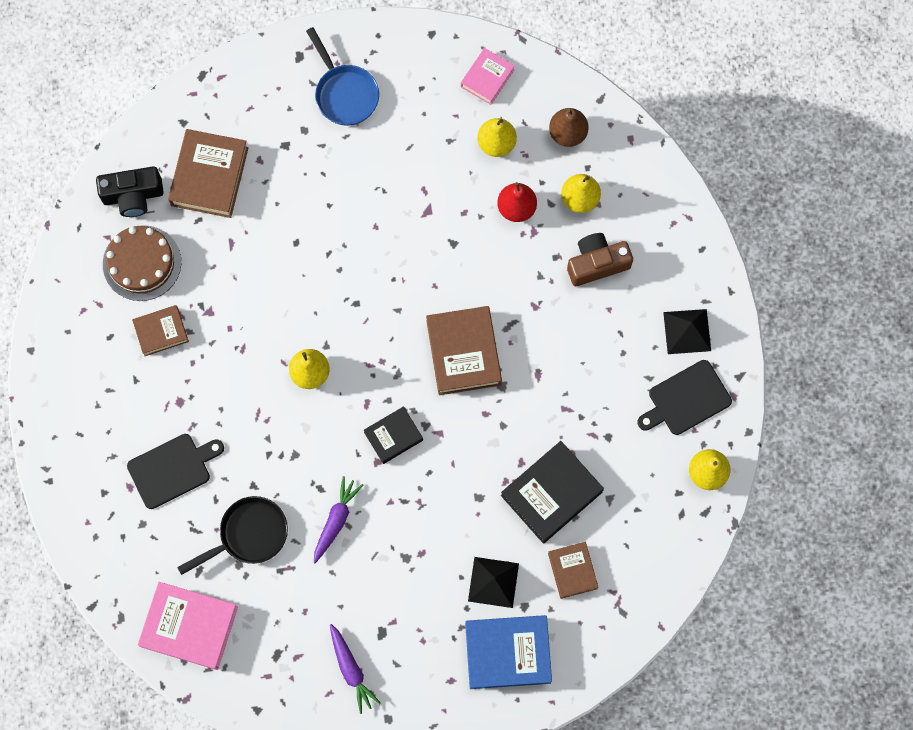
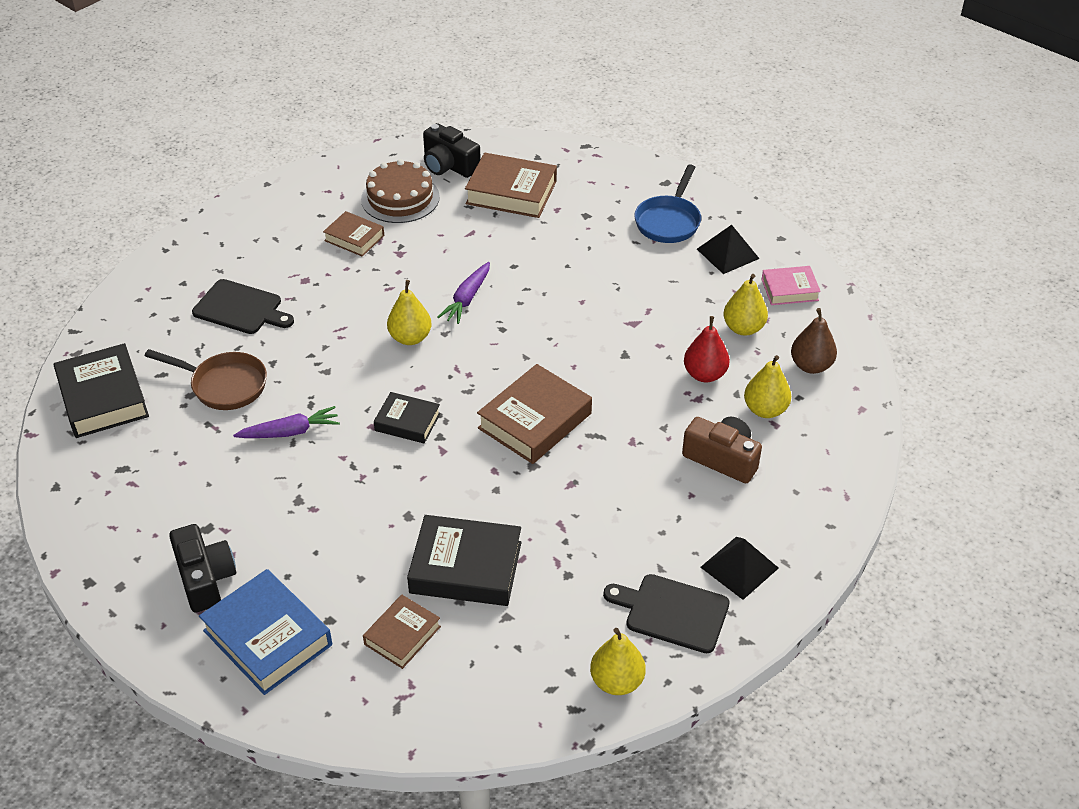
camera: 50 degrees right, 30 degrees down
pink book [138,582,238,670] -> black book [54,343,149,438]
brown book [168,129,248,218] -> brown book turned 45 degrees clockwise [465,153,557,218]
black pan [177,496,288,575] -> brown pan [145,349,267,410]
purple carrot [330,624,381,714] -> purple carrot moved to [438,262,490,324]
black pyramid [468,557,519,608] -> black pyramid moved to [697,225,760,274]
none -> black camera [169,524,236,613]

